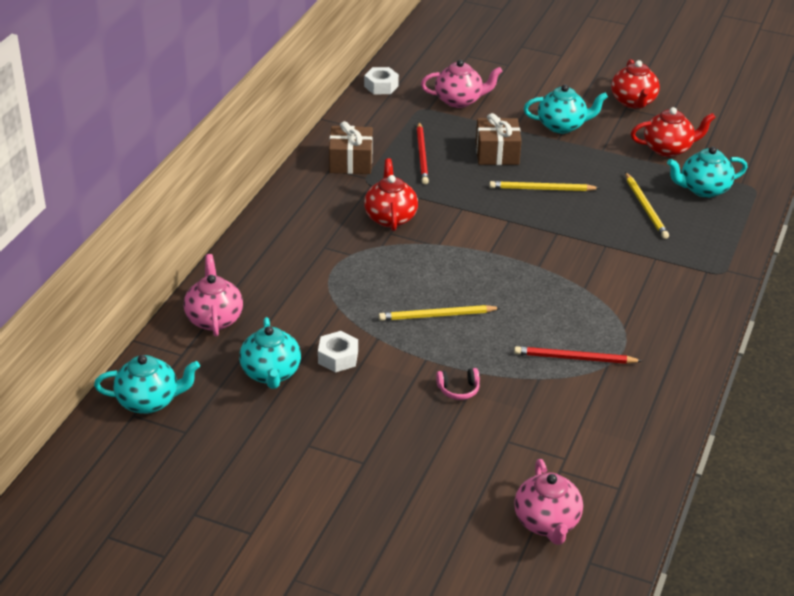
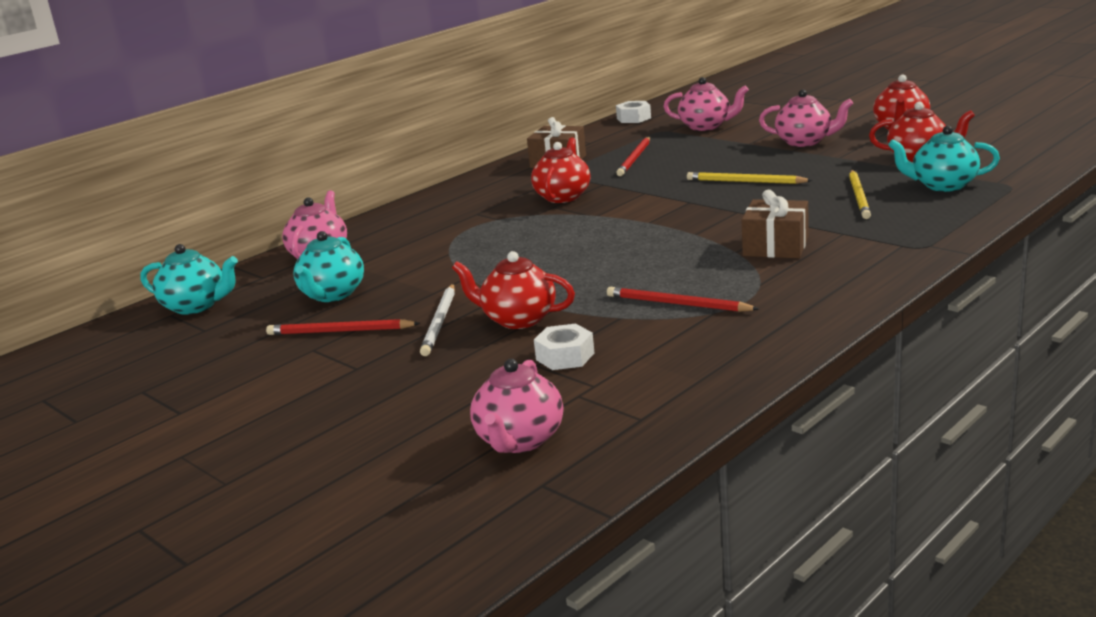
camera: 25 degrees right, 15 degrees down
white nut [318,331,358,372] -> white nut moved to [534,324,594,370]
yellow pencil [379,305,500,321] -> none
pink headphones [436,368,480,400] -> red teapot [452,251,575,329]
brown gift [476,113,522,165] -> brown gift moved to [742,190,809,258]
turquoise teapot [524,85,608,134] -> pink teapot [759,89,853,147]
none -> red pencil [266,319,420,335]
none -> white pencil [420,284,455,356]

